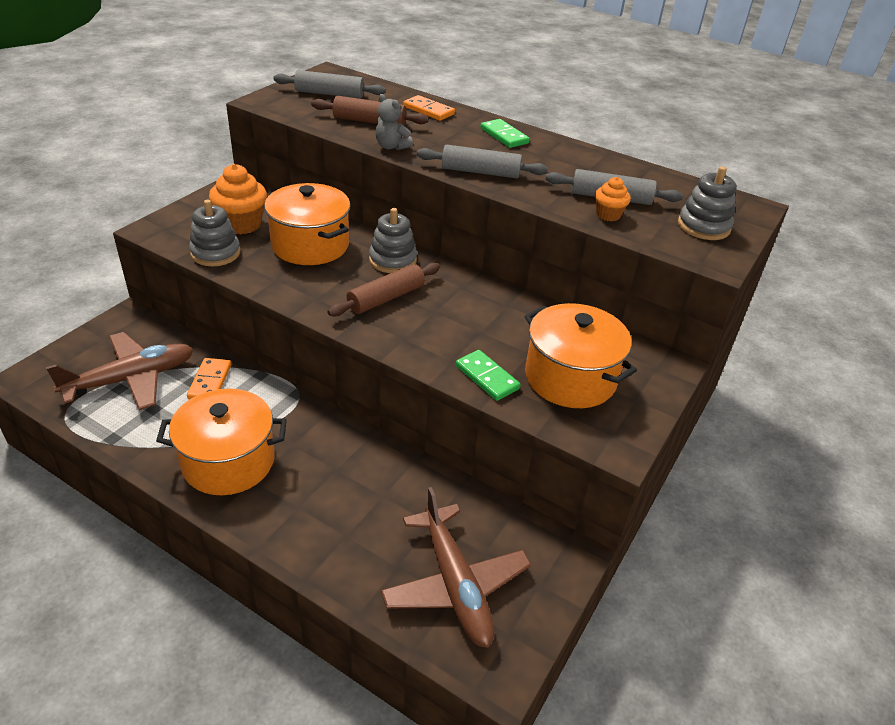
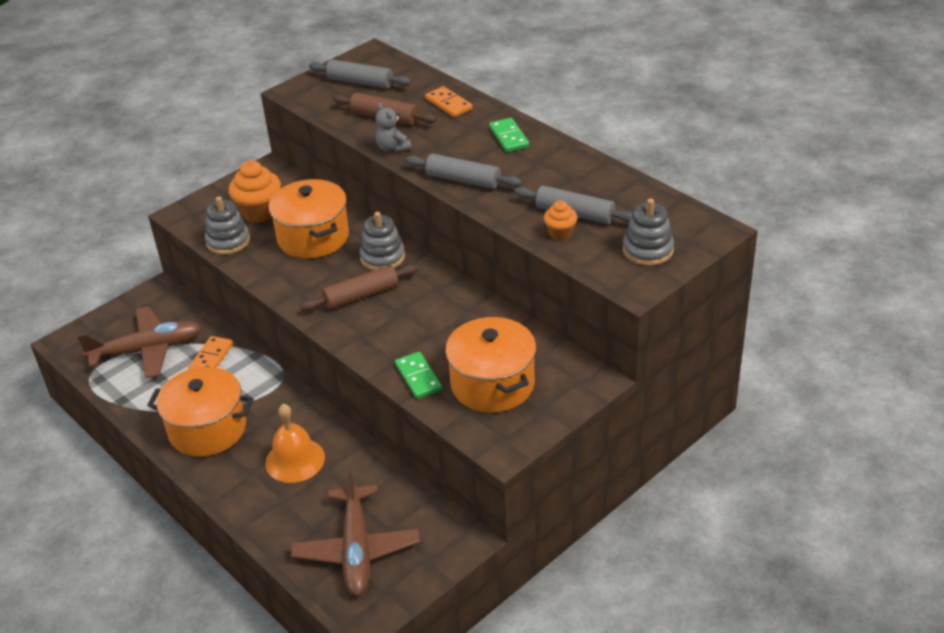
camera: 20 degrees right, 0 degrees up
none -> orange bell [265,404,325,483]

